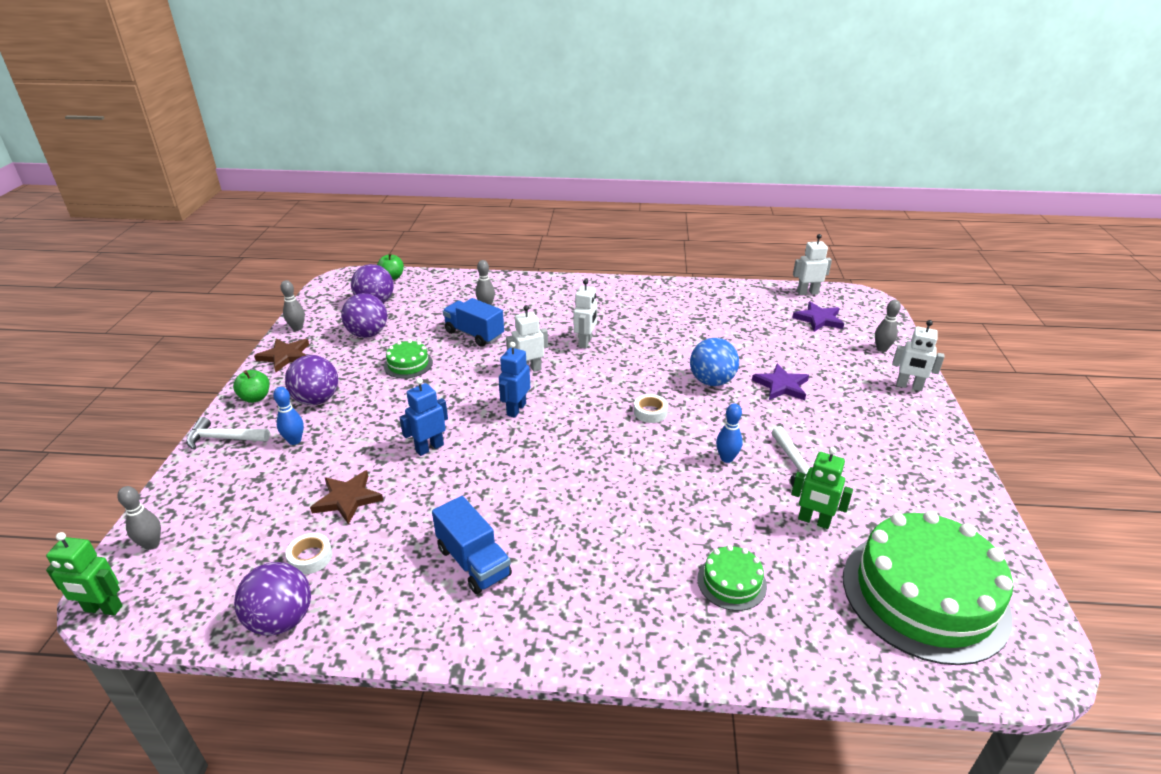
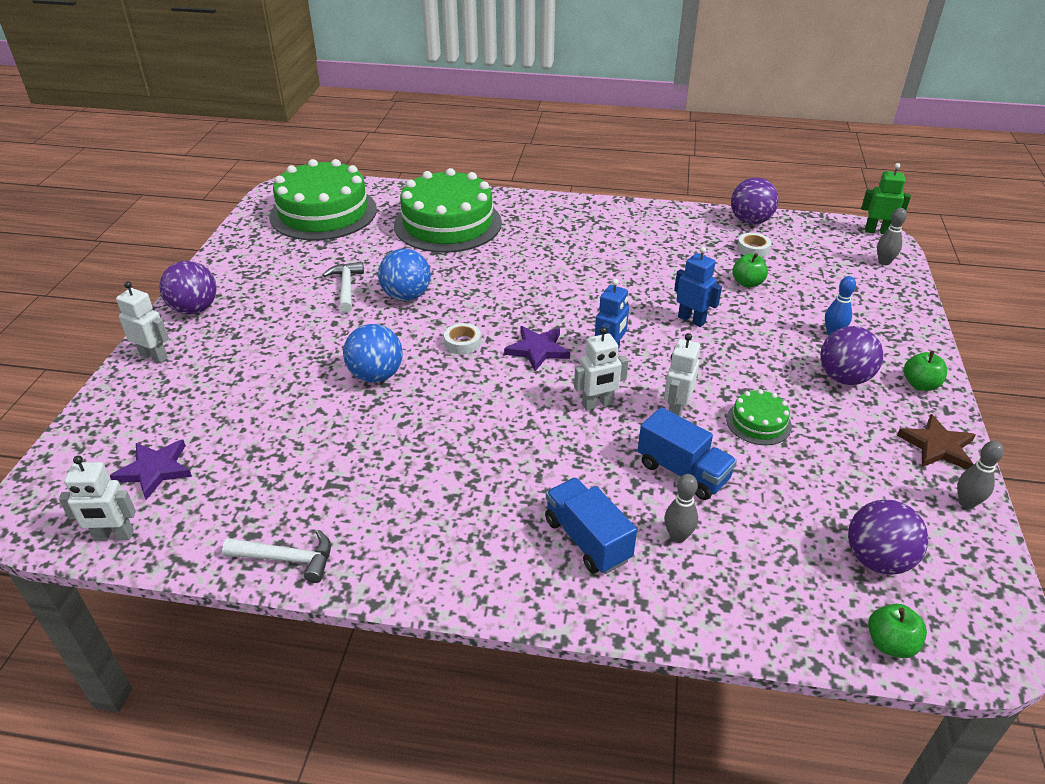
camera: 175 degrees left, 5 degrees up
white hammer [186,417,270,450] -> white hammer moved to [222,530,331,583]
brown star [310,470,383,525] -> green apple [732,253,768,288]
purple ball [341,293,387,338] -> purple ball moved to [159,261,217,314]
blue robot [399,378,448,456] -> blue robot turned 105 degrees counterclockwise [674,247,722,327]
blue truck [432,496,512,594] -> blue truck moved to [545,478,637,574]
white robot [574,279,597,349] -> white robot moved to [664,333,700,417]
green cake [697,545,767,611] -> green cake [394,168,502,253], size x2.26
blue bowling pin [716,403,743,463] -> blue ball [378,249,431,301]
purple star [752,364,809,400] -> purple star moved to [504,326,570,371]
green robot [791,447,853,529] -> none
grey bowling pin [875,300,901,352] -> none

